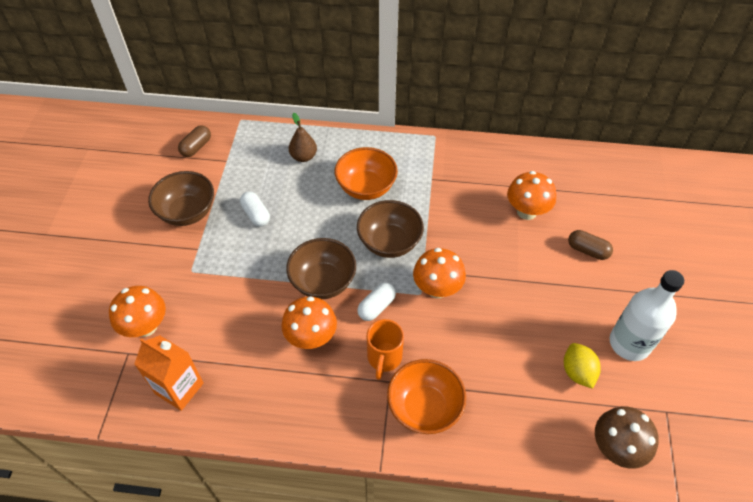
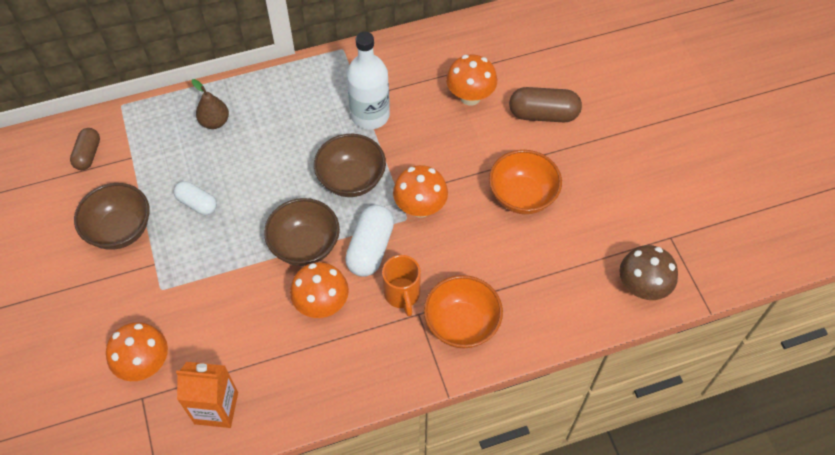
camera: 25 degrees left, 5 degrees up
orange bowl [335,147,398,200] -> orange bowl moved to [489,150,562,214]
white capsule [357,283,396,321] -> white capsule [345,205,394,277], size x1.56
yellow lemon [564,343,601,389] -> none
brown capsule [568,230,613,260] -> brown capsule [509,87,582,122], size x1.56
white bottle [609,270,684,361] -> white bottle moved to [347,32,390,130]

